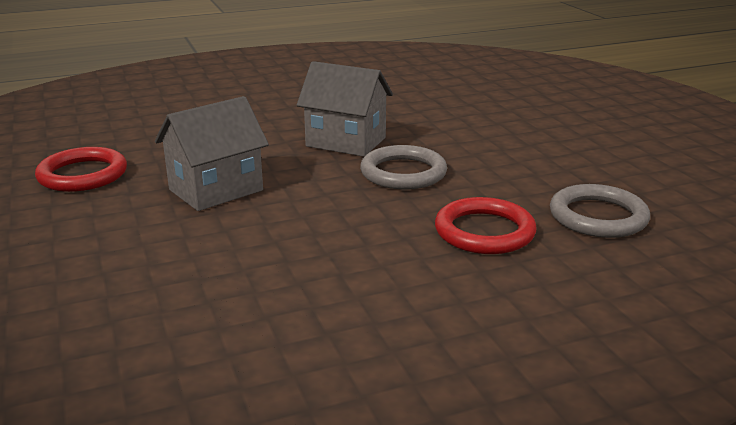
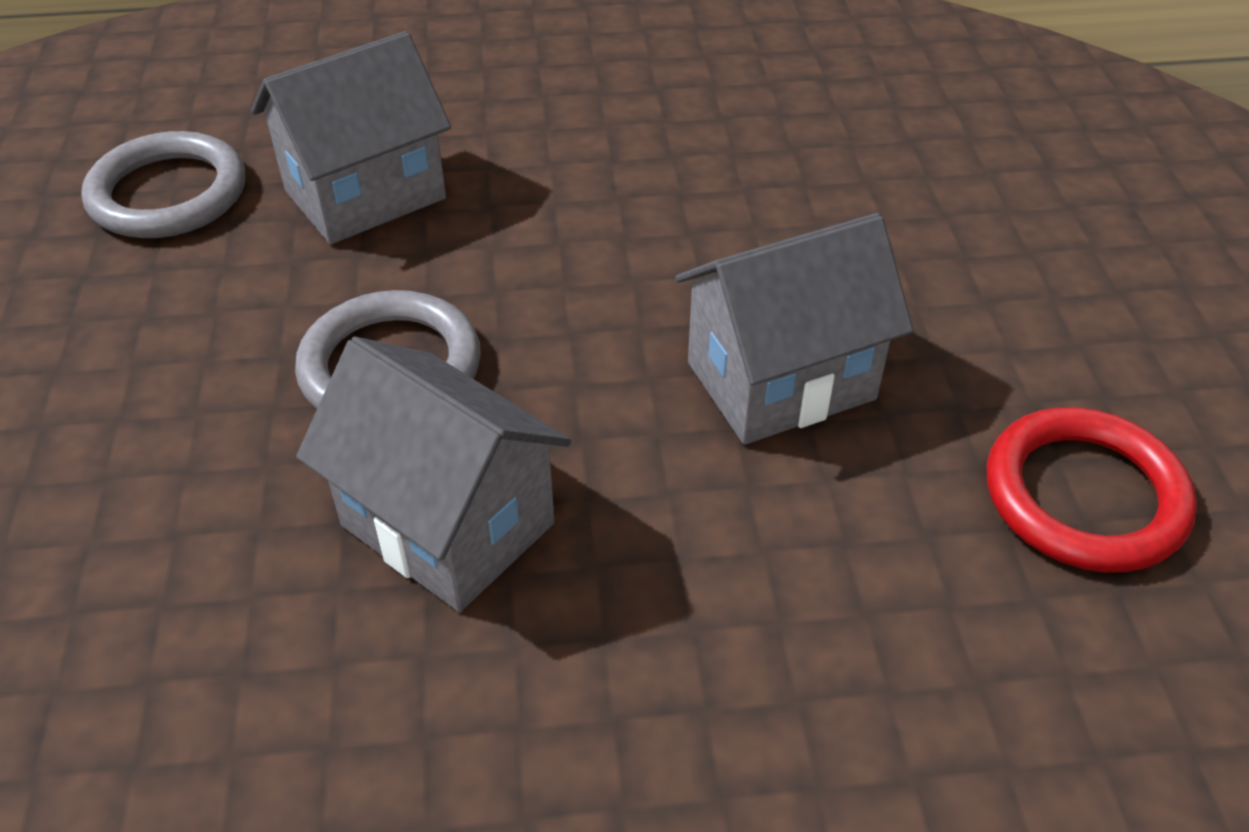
camera: 165 degrees left, 20 degrees up
red ring [435,197,537,254] -> grey house [251,31,451,244]

